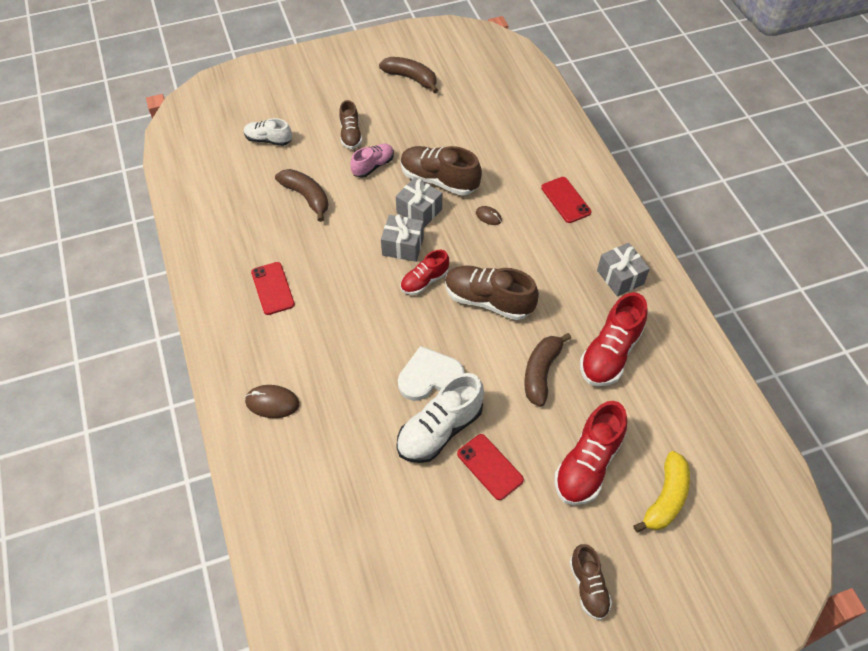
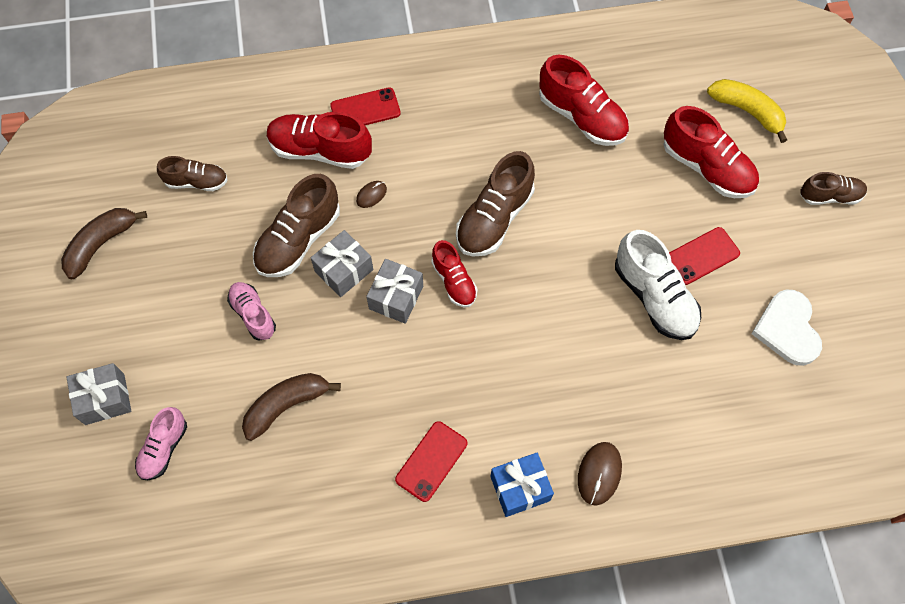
camera: 80 degrees left, 10 degrees up
white shoe [244,118,292,146] -> pink shoe [135,407,187,480]
red phone [251,262,295,315] -> red phone turned 45 degrees counterclockwise [395,421,467,502]
brown shoe [339,100,362,149] -> brown shoe moved to [157,156,228,191]
white heart [398,346,464,401] -> white heart moved to [751,289,822,366]
brown banana [524,333,571,407] -> none
grey gift [597,243,650,296] -> grey gift moved to [67,363,131,425]
none -> red shoe [267,112,372,169]
none -> blue gift [490,453,554,517]

